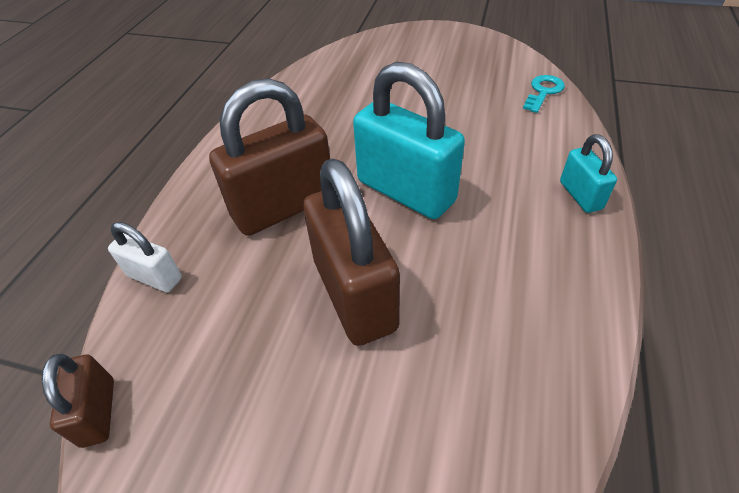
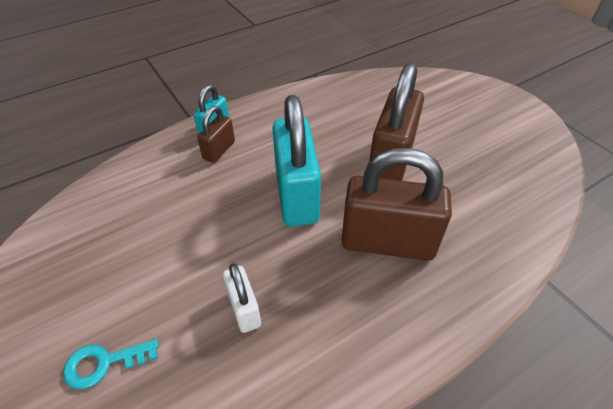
camera: 140 degrees left, 0 degrees up
brown padlock [42,354,114,448] -> brown padlock moved to [197,106,235,163]
white padlock [108,222,182,292] -> white padlock moved to [223,263,261,333]
turquoise key [523,75,565,113] -> turquoise key moved to [63,339,159,389]

